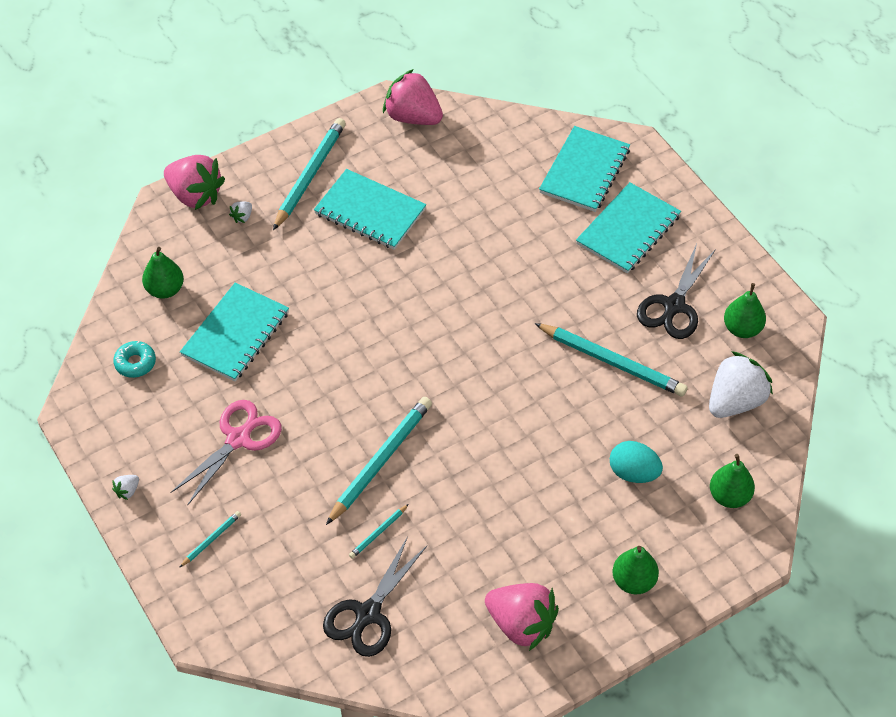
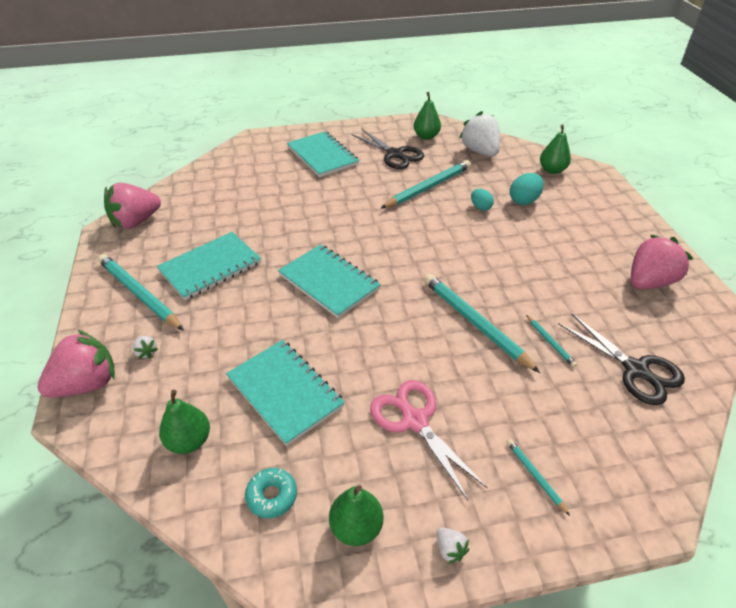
camera: 70 degrees left, 10 degrees down
turquoise notebook [539,126,630,212] -> turquoise notebook moved to [278,244,381,318]
green pear [613,546,659,594] -> green pear moved to [329,485,383,546]
none -> turquoise egg [471,189,494,211]

